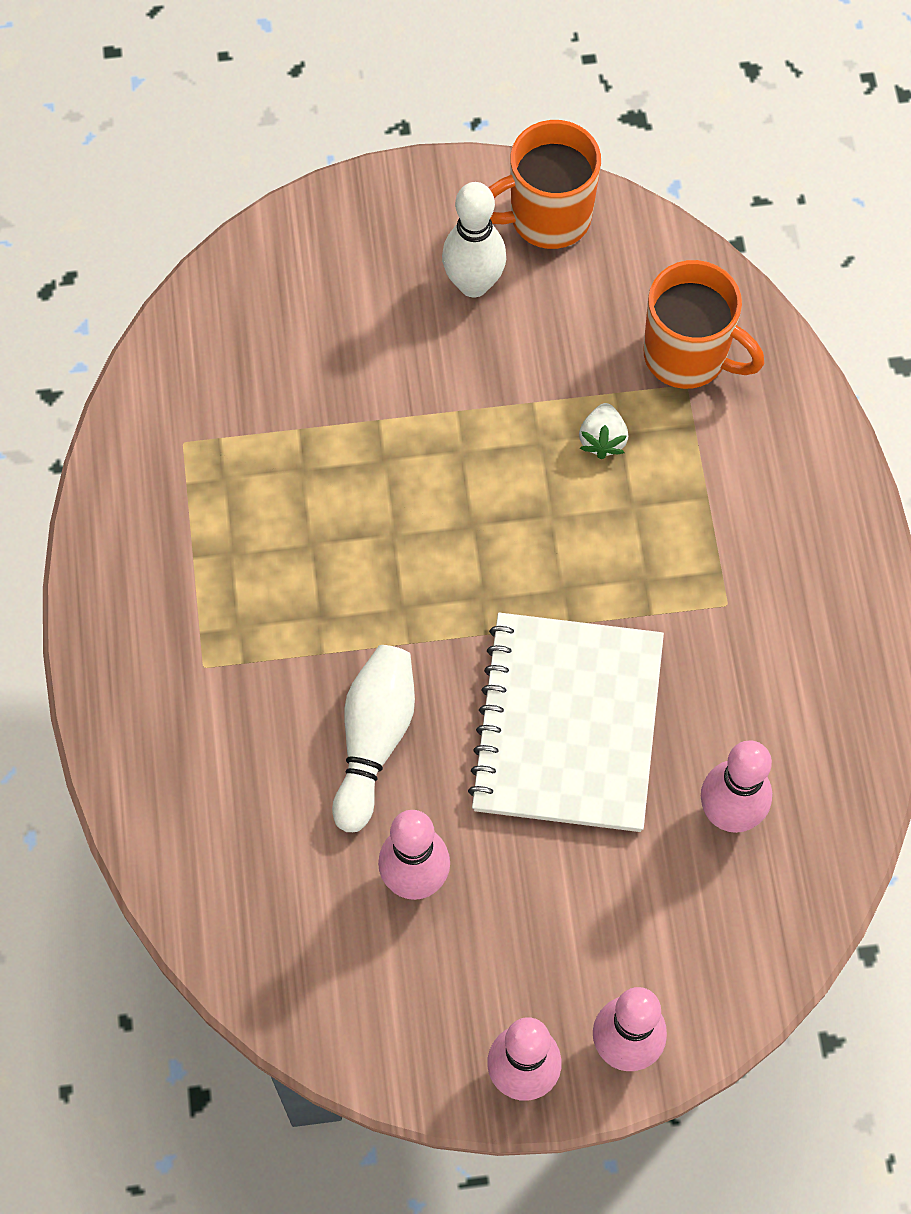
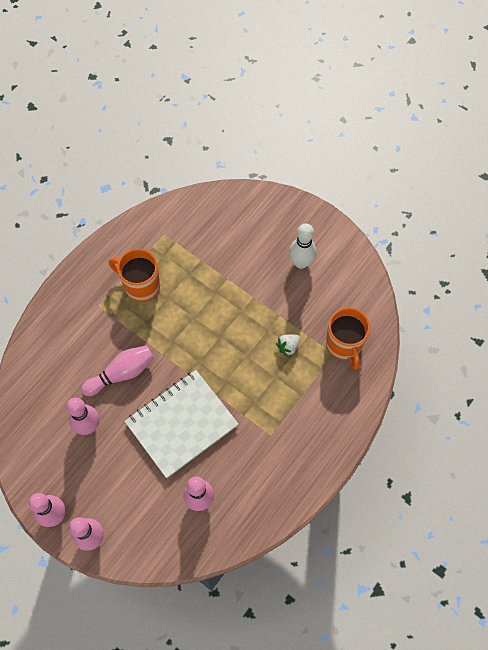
camera: 45 degrees right, 0 degrees up
white bowling pin [332,645,415,832] -> pink bowling pin [81,345,154,396]
orange mug [488,120,601,249] -> orange mug moved to [109,249,160,302]

